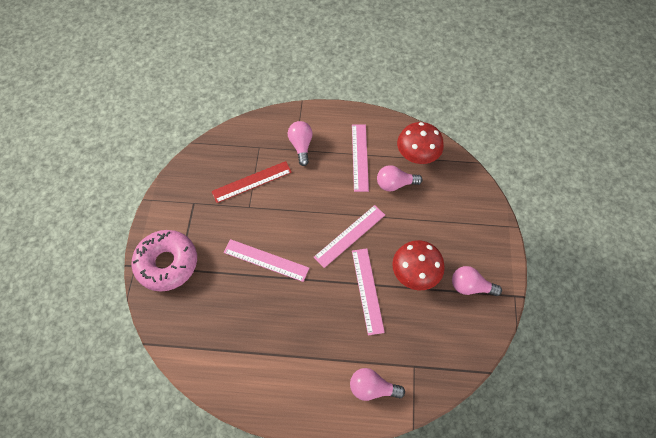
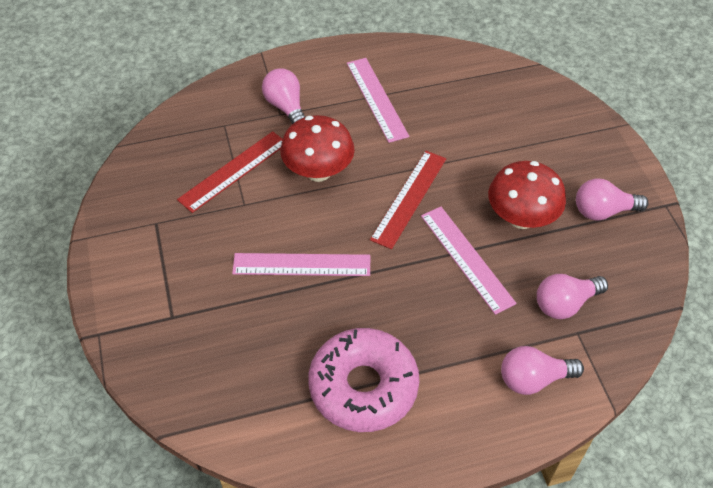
camera: 20 degrees left, 10 degrees down
pink donut [131,230,197,292] -> pink donut moved to [308,328,419,432]
pink ruler [314,205,385,268] -> red ruler [370,151,446,249]
pink light bulb [377,165,423,191] -> pink light bulb moved to [537,274,608,319]
red mushroom [397,122,444,164] -> red mushroom moved to [280,115,355,182]

